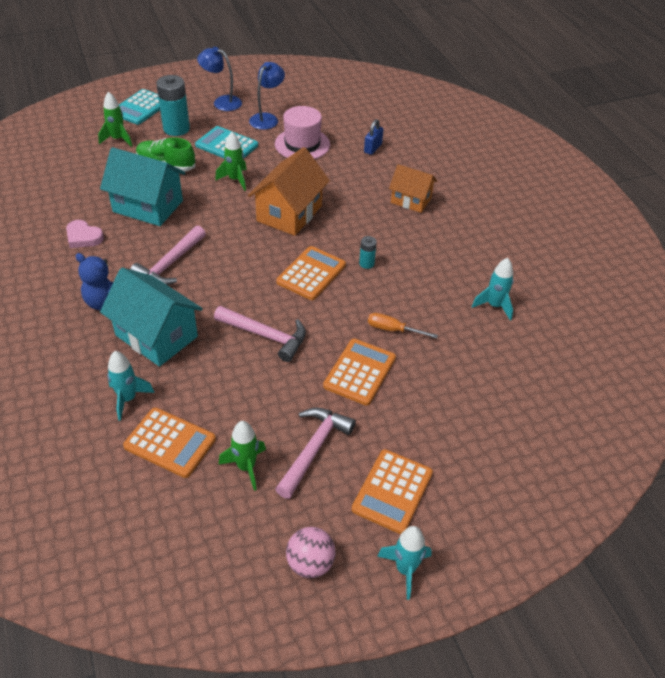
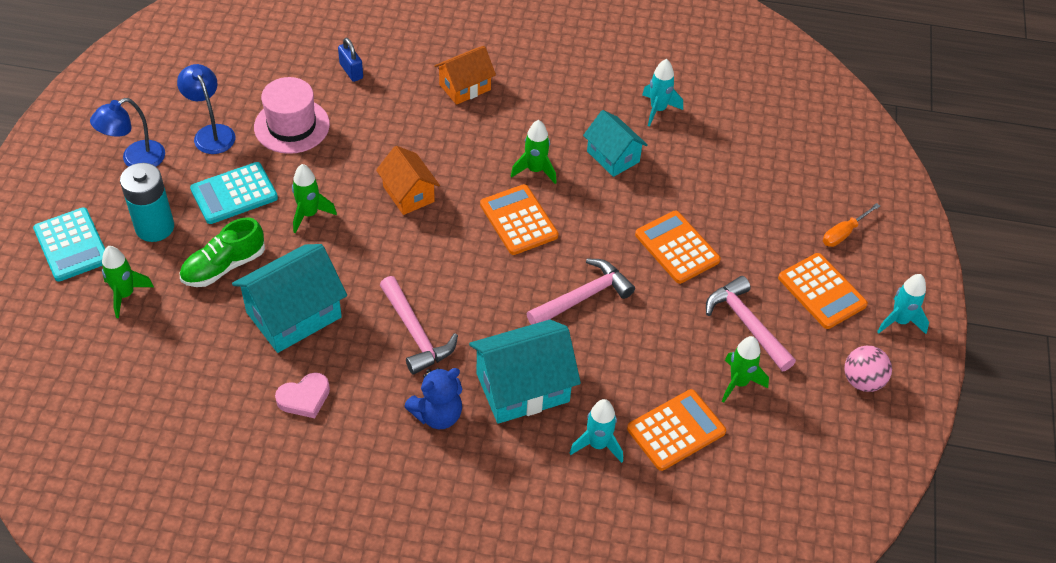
camera: 60 degrees left, 5 degrees up
orange house [248,147,330,236] -> orange house [376,146,440,215], size x0.63
turquoise battery [359,236,377,269] -> green rocket [511,120,557,184]
orange screwdriver [368,313,438,338] -> orange screwdriver moved to [823,203,880,247]
none -> turquoise house [583,110,648,177]

